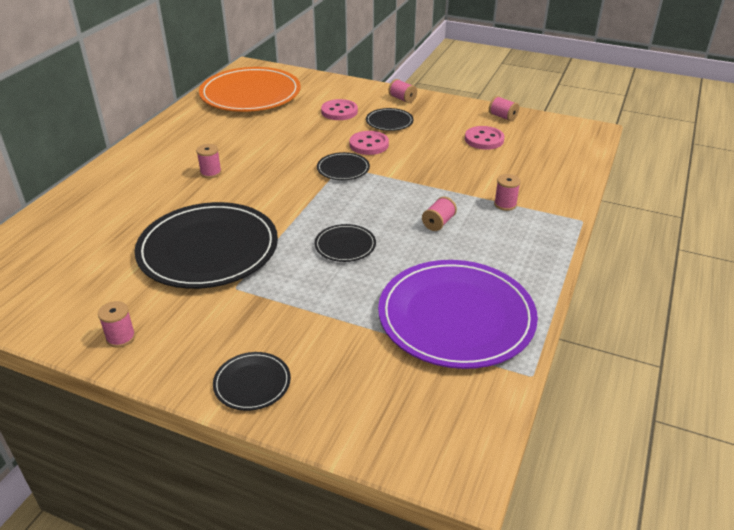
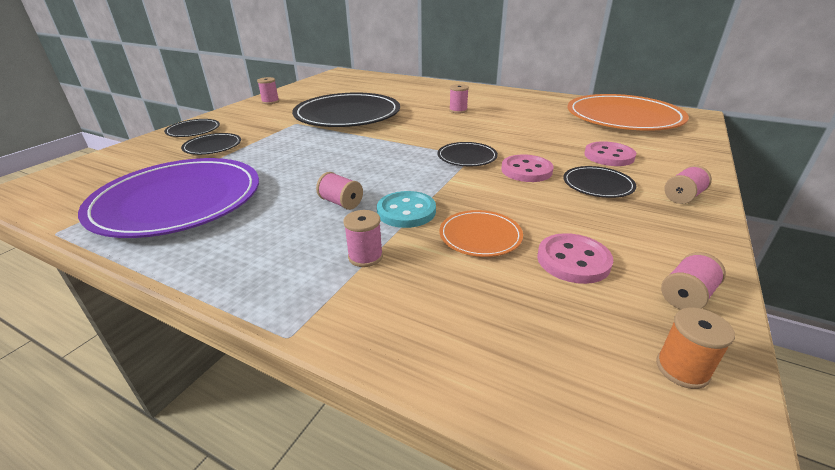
camera: 95 degrees right, 5 degrees down
black plate [314,224,376,262] -> black plate moved to [181,133,241,155]
none -> turquoise button [377,191,436,228]
none -> orange plate [439,210,523,257]
none -> orange spool [656,308,735,389]

